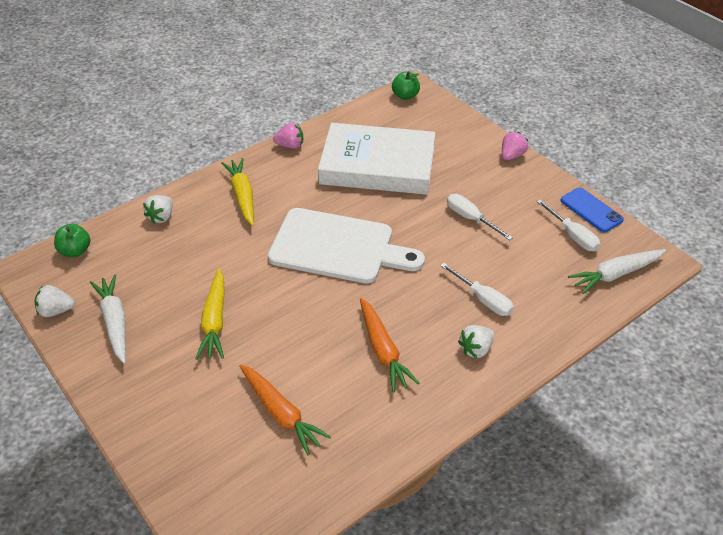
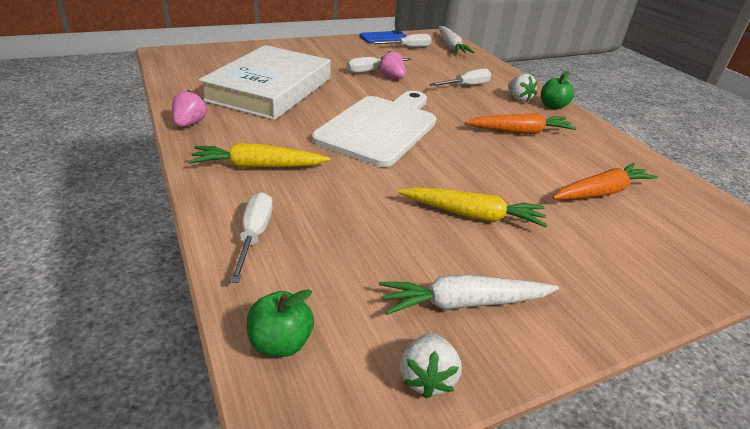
camera: 80 degrees left, 10 degrees down
white strawberry [143,195,173,224] -> white screwdriver [229,192,273,283]
green apple [392,71,420,100] -> green apple moved to [541,71,574,109]
pink strawberry [502,132,528,160] -> pink strawberry moved to [378,51,406,79]

